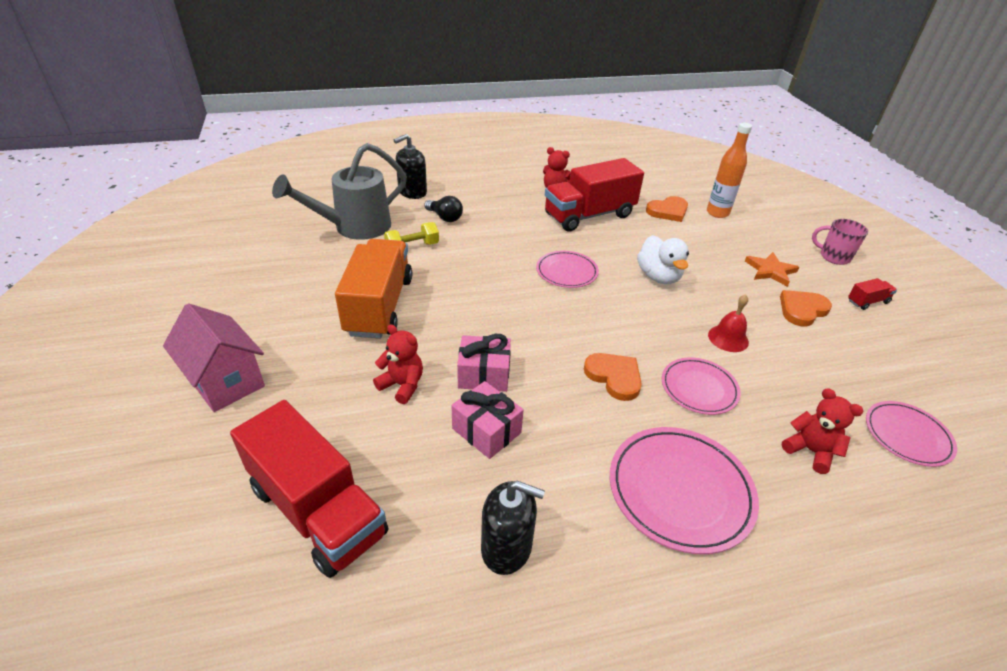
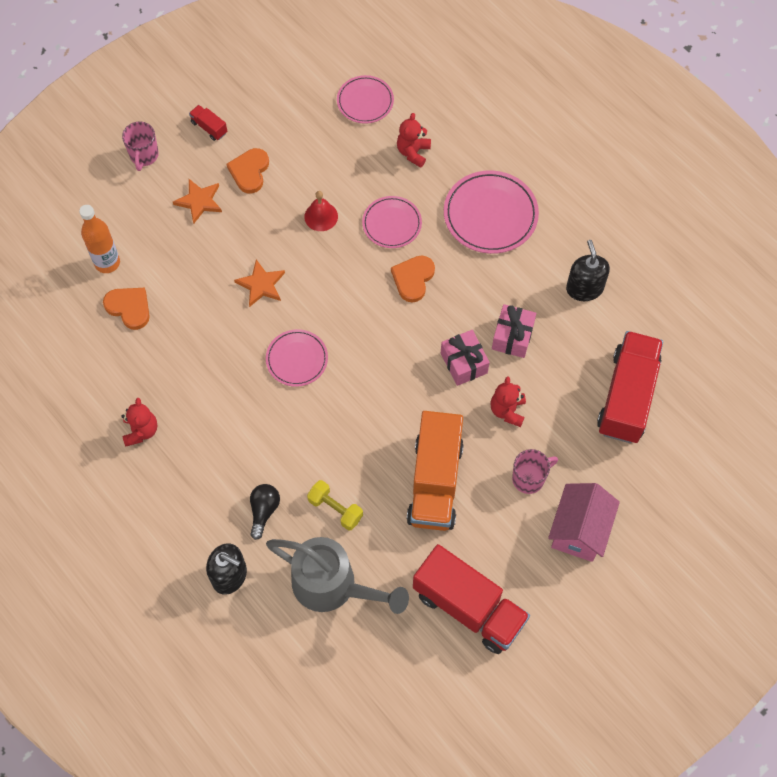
camera: 115 degrees left, 25 degrees up
orange truck [335,239,412,339] -> orange truck turned 60 degrees counterclockwise [406,411,464,531]
red truck [545,158,644,232] -> red truck moved to [413,544,530,654]
white duck [637,235,689,284] -> orange star [234,259,285,307]
orange heart [780,290,832,327] -> orange heart turned 75 degrees clockwise [227,148,269,194]
none -> pink mug [512,449,558,494]

